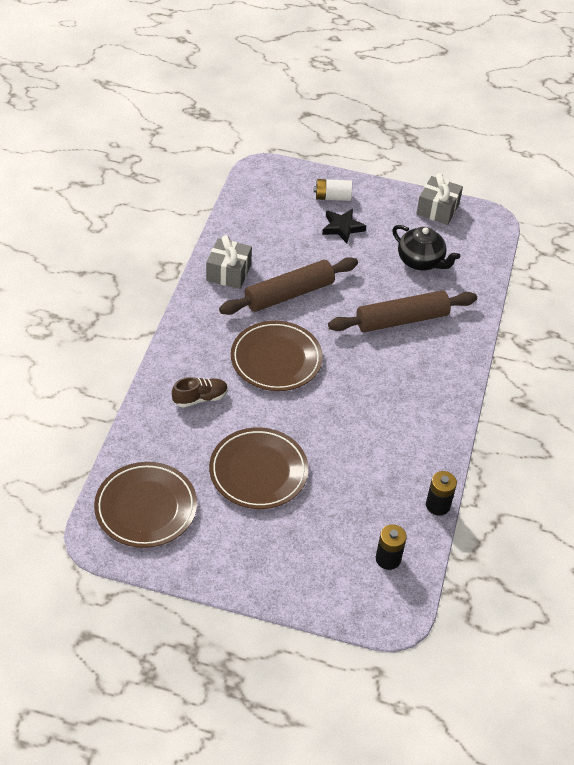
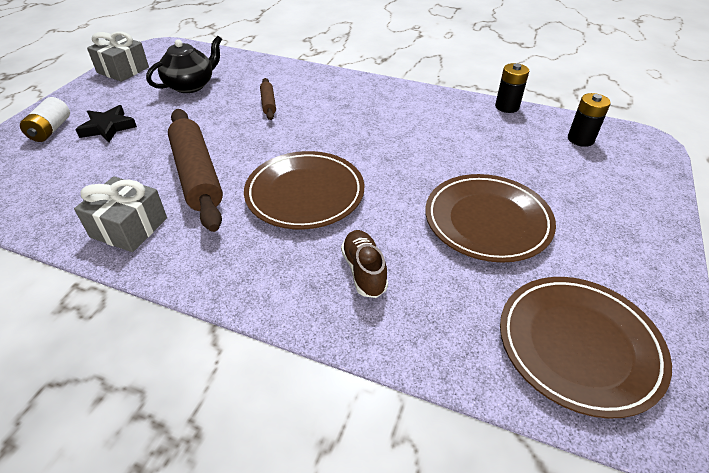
camera: 80 degrees left, 5 degrees down
brown rolling pin [328,290,477,332] -> brown rolling pin [260,78,276,120], size x0.47

